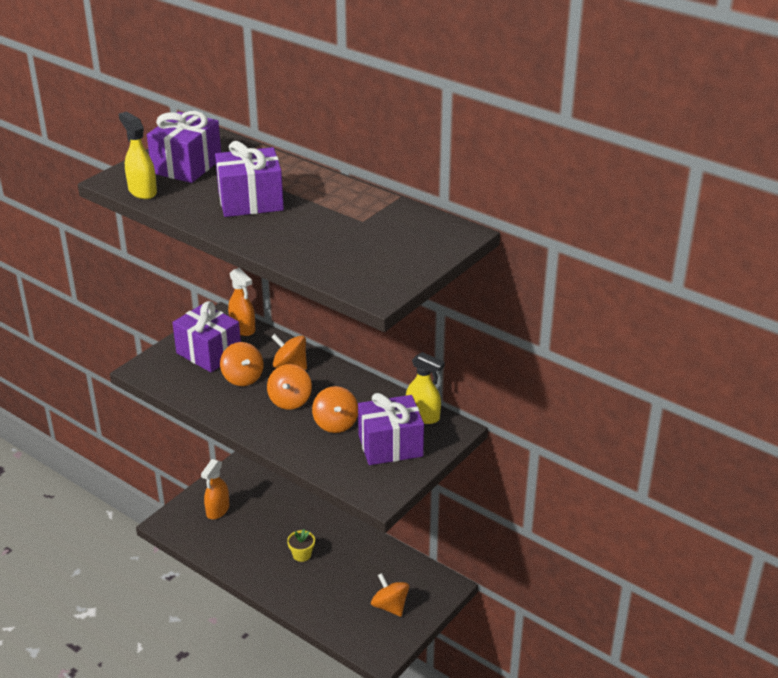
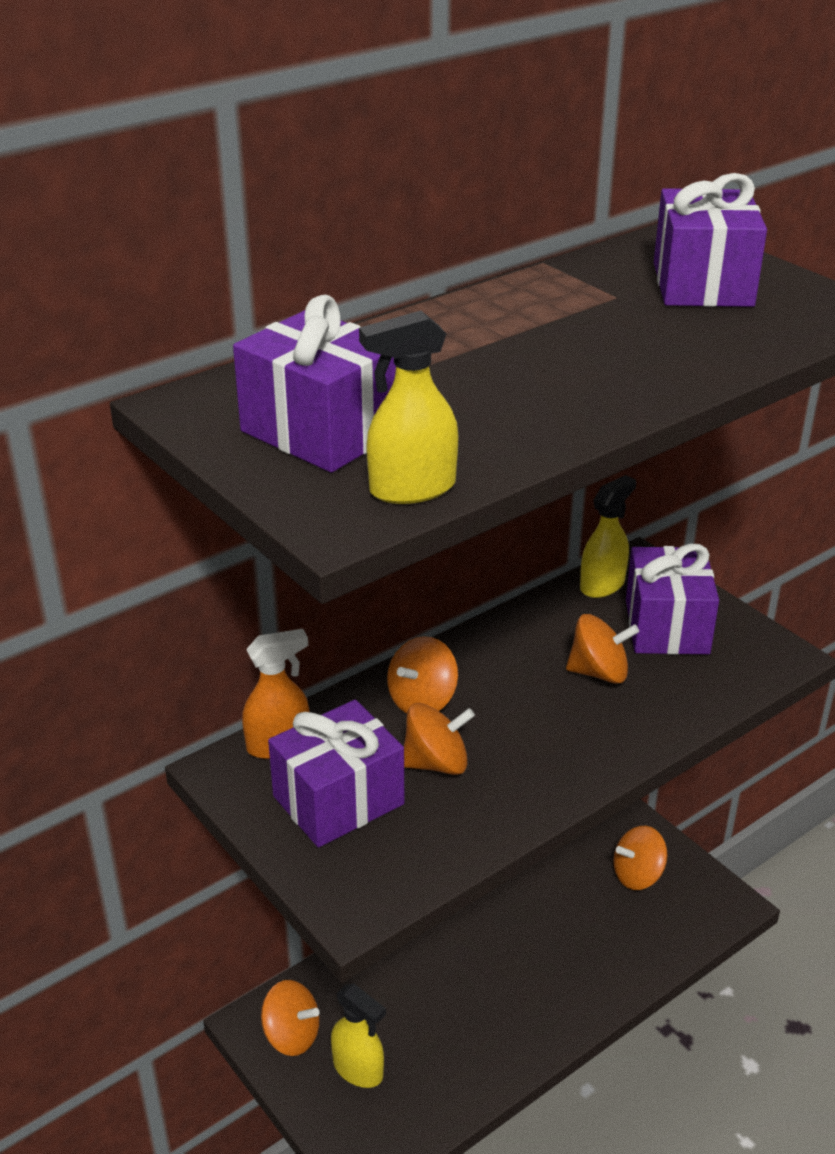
camera: 75 degrees left, 0 degrees up
orange spray bottle [201,459,230,519] -> yellow spray bottle [331,984,386,1088]
purple gift [215,141,284,217] -> purple gift moved to [654,173,767,307]
orange spinning top [267,364,312,410] -> orange spinning top moved to [261,980,320,1056]
yellow flower pot [287,529,315,562] -> none

